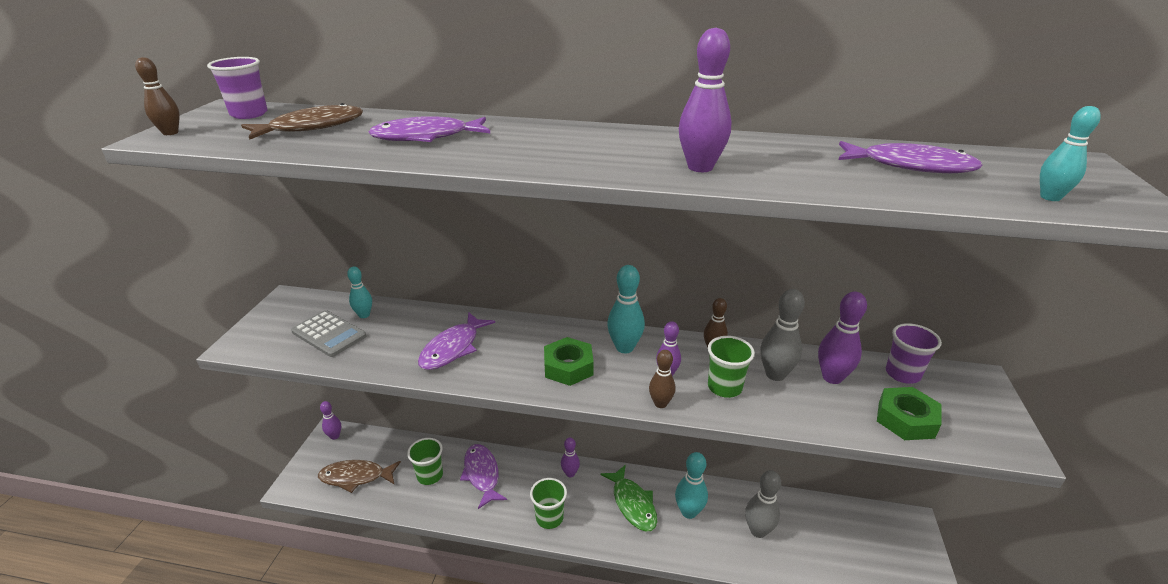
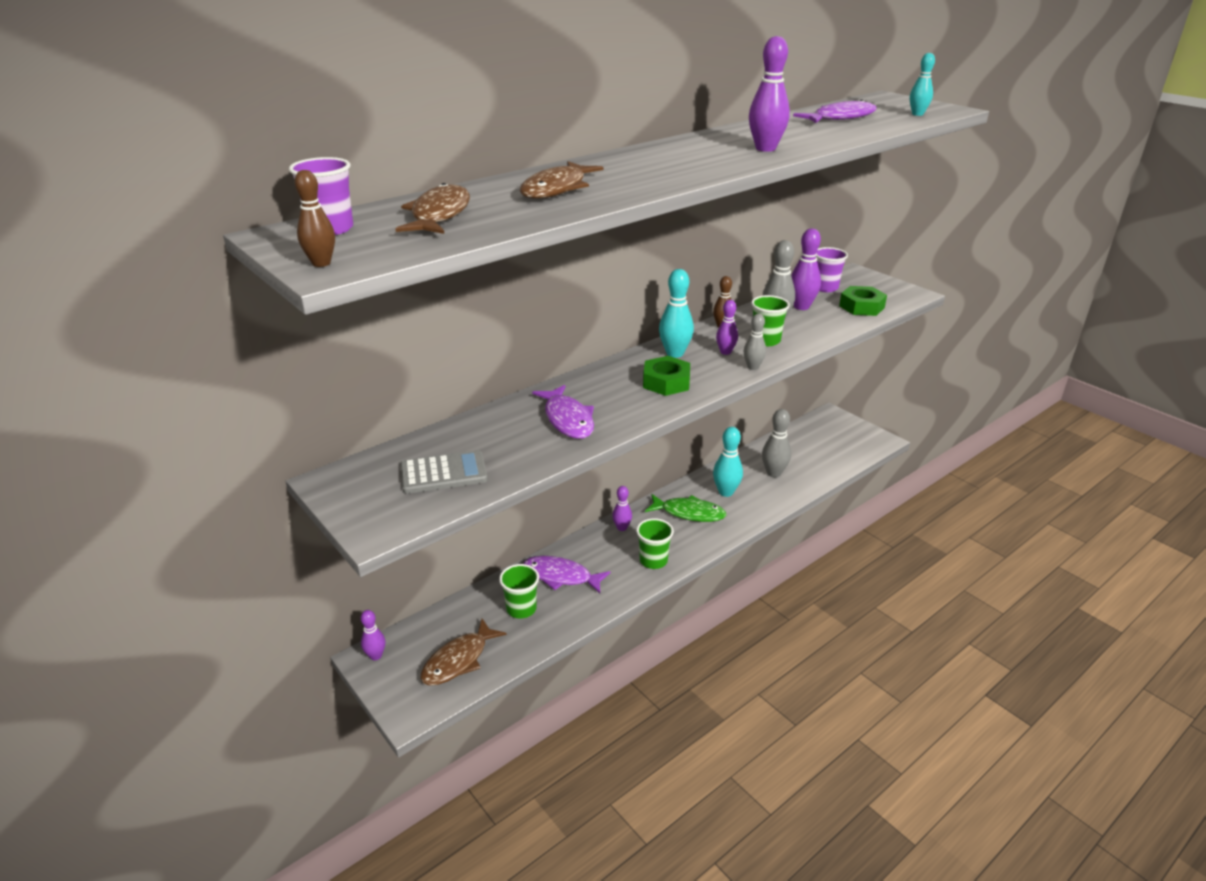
camera: 50 degrees left, 0 degrees up
turquoise bowling pin [347,267,372,318] -> none
purple fish [368,116,490,142] -> brown fish [519,161,603,199]
brown bowling pin [649,350,675,408] -> grey bowling pin [743,314,766,370]

